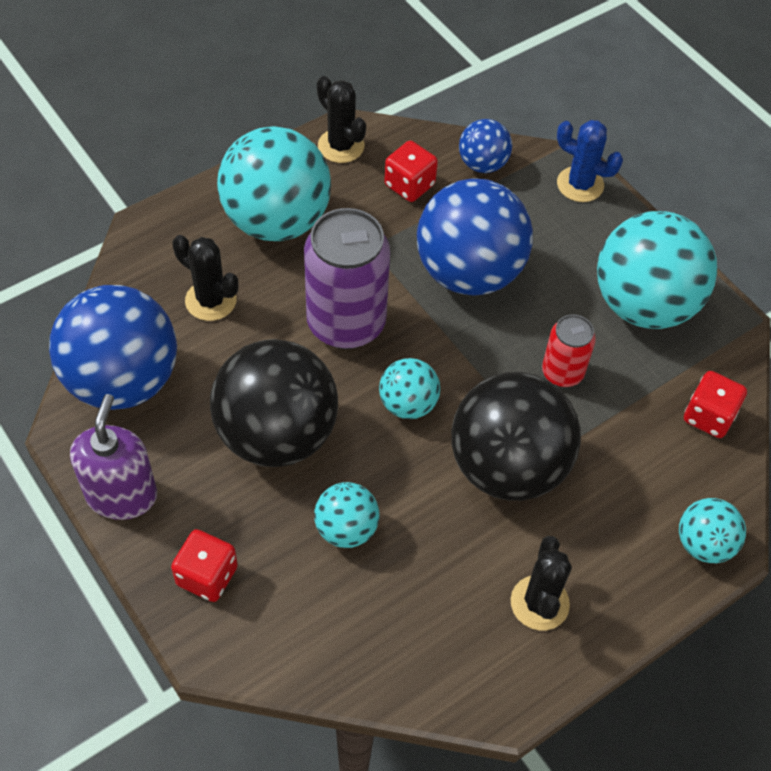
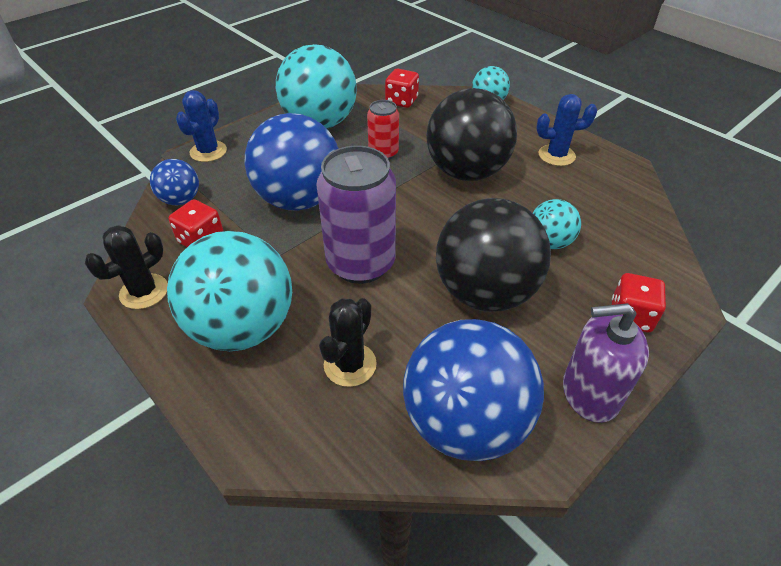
camera: 95 degrees left, 10 degrees down
turquoise ball [379,358,440,419] -> none
black cactus [511,536,572,630] -> blue cactus [536,94,597,166]

